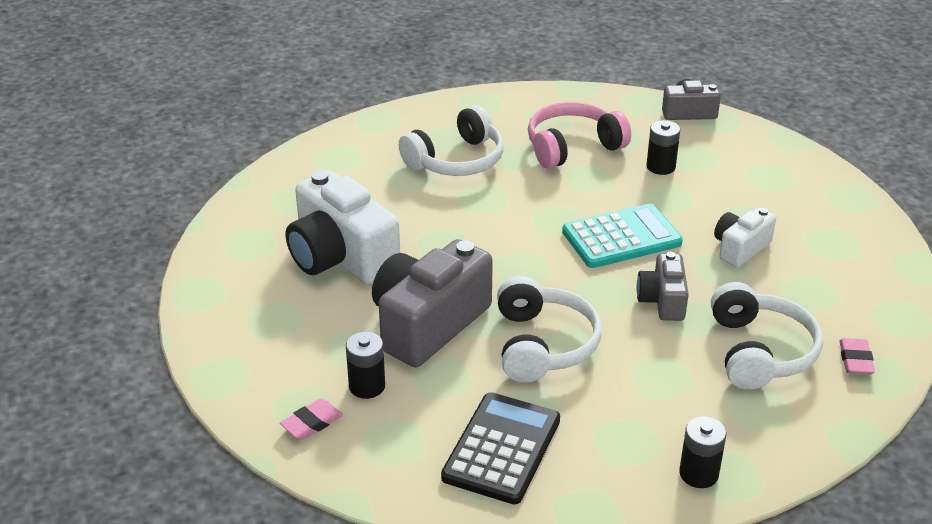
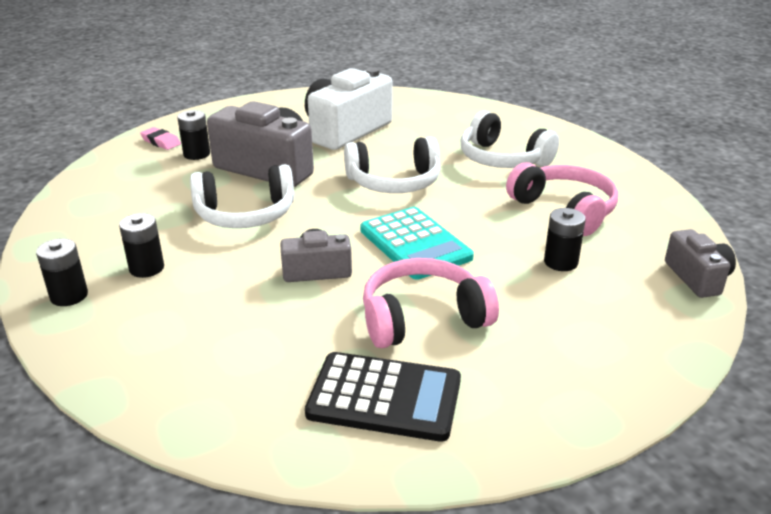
camera: 80 degrees right, 5 degrees down
black calculator [441,392,560,504] -> black calculator moved to [305,352,461,442]
white headphones [711,282,823,390] -> white headphones moved to [344,137,440,193]
white camera [714,207,776,268] -> pink headphones [363,258,499,348]
pink eraser [839,338,875,374] -> none
none -> black battery [119,213,164,278]

